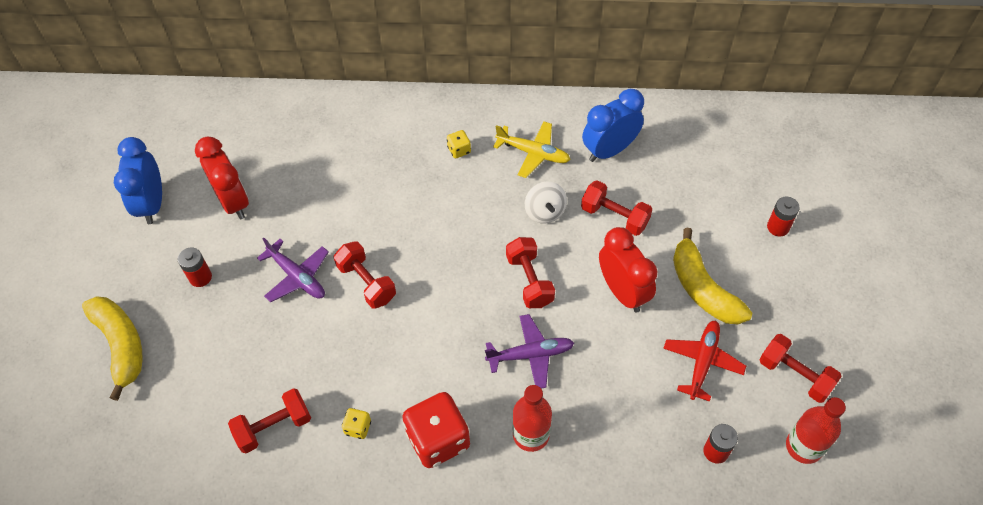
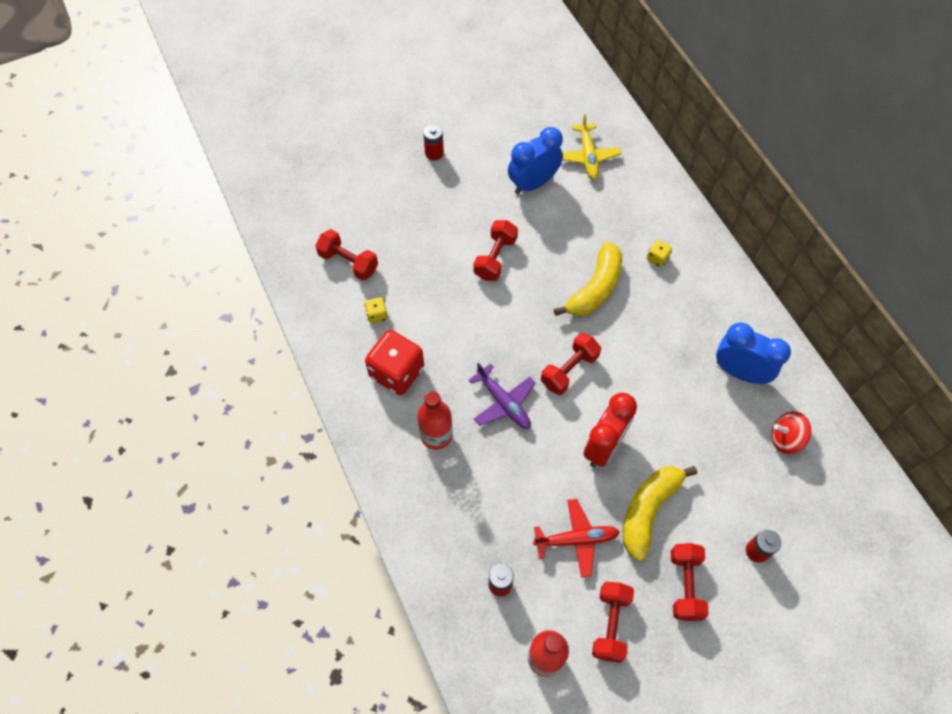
camera: 60 degrees right, 5 degrees up
yellow banana [82,296,142,401] -> yellow banana moved to [554,241,622,317]
blue clock [114,137,162,224] -> blue clock moved to [508,127,563,194]
red clock [195,137,249,219] -> none
purple plane [257,238,329,302] -> none
yellow plane [493,122,570,178] -> yellow plane moved to [562,114,621,180]
white spinning top [525,181,567,224] -> none
red dumbbell [581,180,653,236] -> red dumbbell moved to [671,543,709,621]
none -> red spinning top [772,411,811,454]

